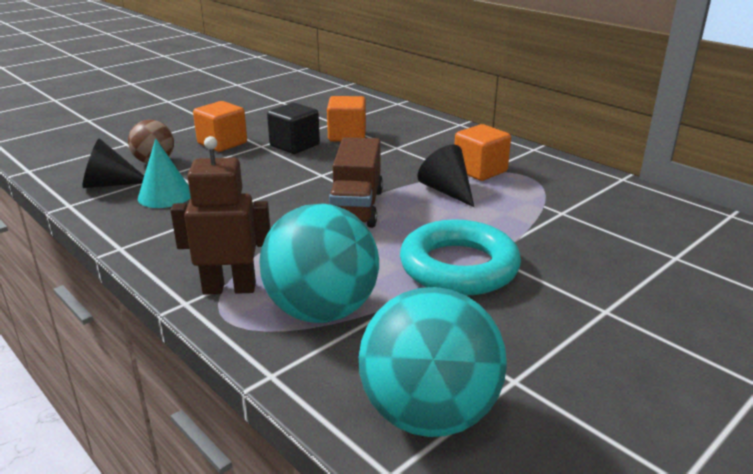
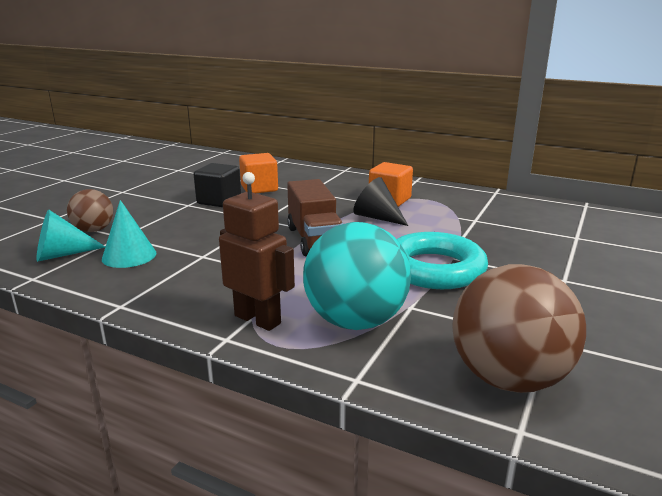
camera: 20 degrees left, 5 degrees down
black cone [83,138,144,188] -> turquoise cone [36,210,105,262]
brown robot [171,136,270,295] -> brown robot turned 60 degrees clockwise [219,172,295,331]
orange cube [193,101,247,152] -> none
turquoise ball [359,287,507,437] -> brown ball [452,264,586,393]

